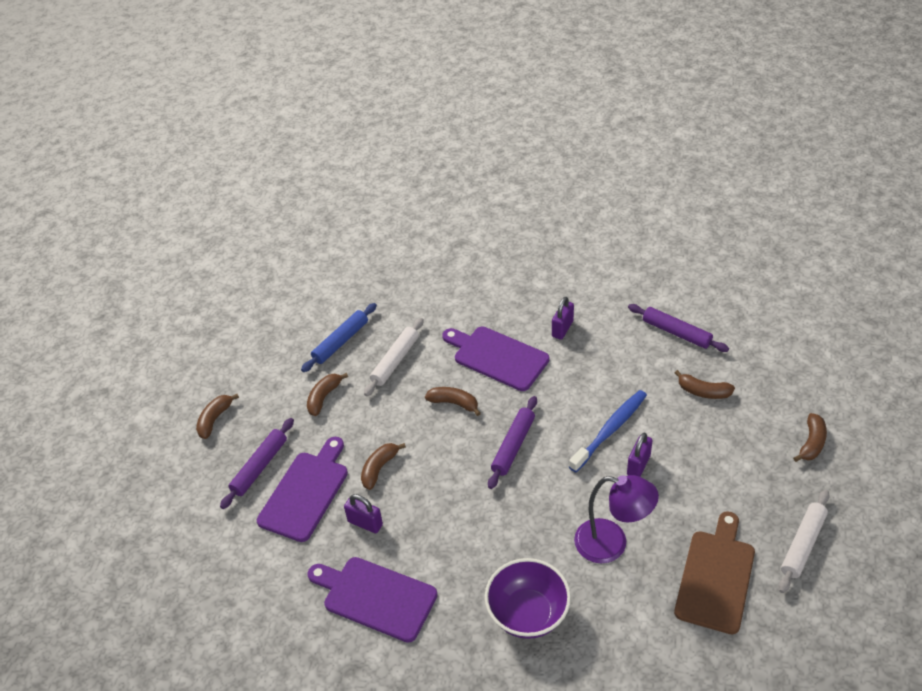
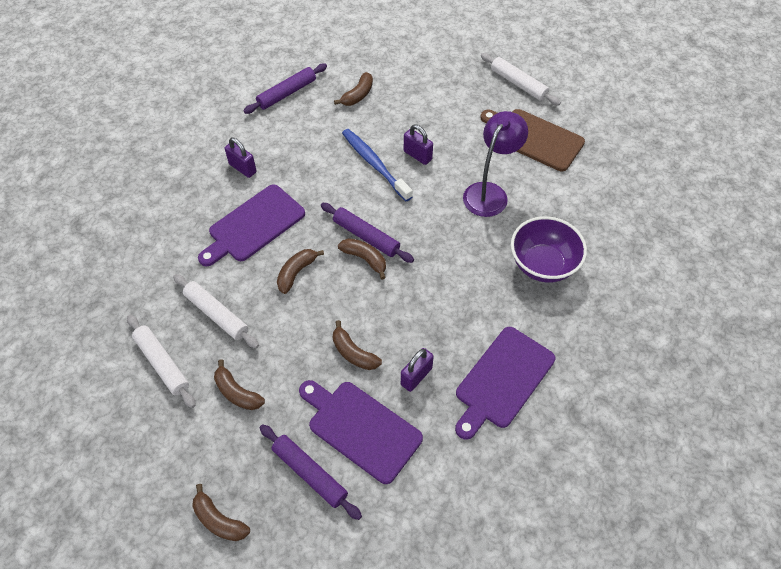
camera: 80 degrees left, 10 degrees up
blue rolling pin [301,303,377,372] -> white rolling pin [127,315,196,408]
brown banana [793,413,827,462] -> brown banana moved to [338,238,386,279]

